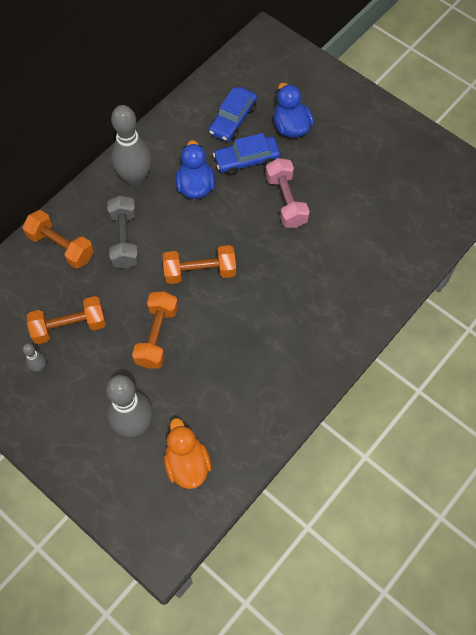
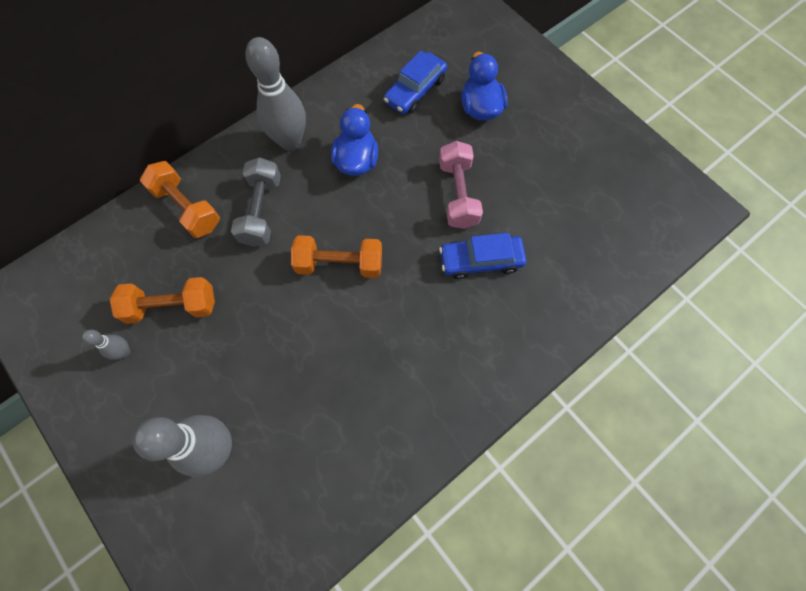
camera: 10 degrees right, 5 degrees up
orange dumbbell [132,291,178,369] -> none
orange duck [164,418,211,489] -> none
blue car [213,133,280,176] -> blue car moved to [439,233,527,279]

